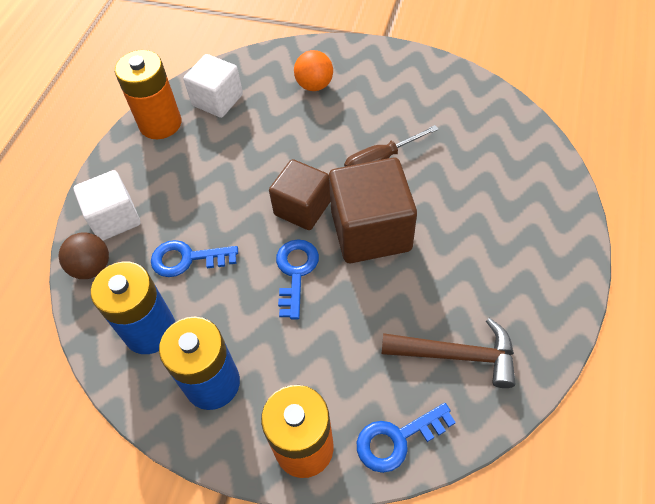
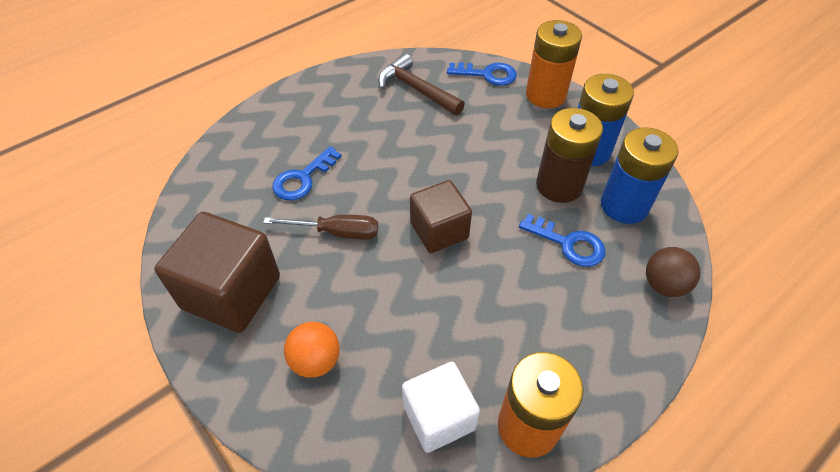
camera: 150 degrees left, 5 degrees down
white cube [73,170,141,241] -> none
blue key [276,239,319,319] -> blue key moved to [272,146,342,201]
brown cube [329,157,417,263] -> brown cube moved to [155,212,280,333]
none -> brown battery [536,108,603,203]

